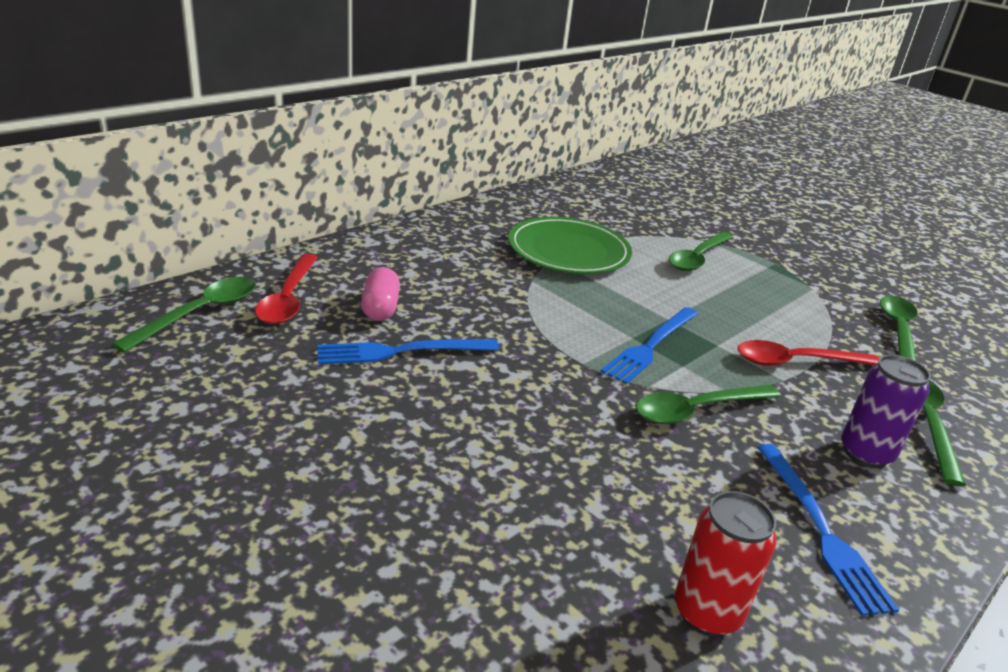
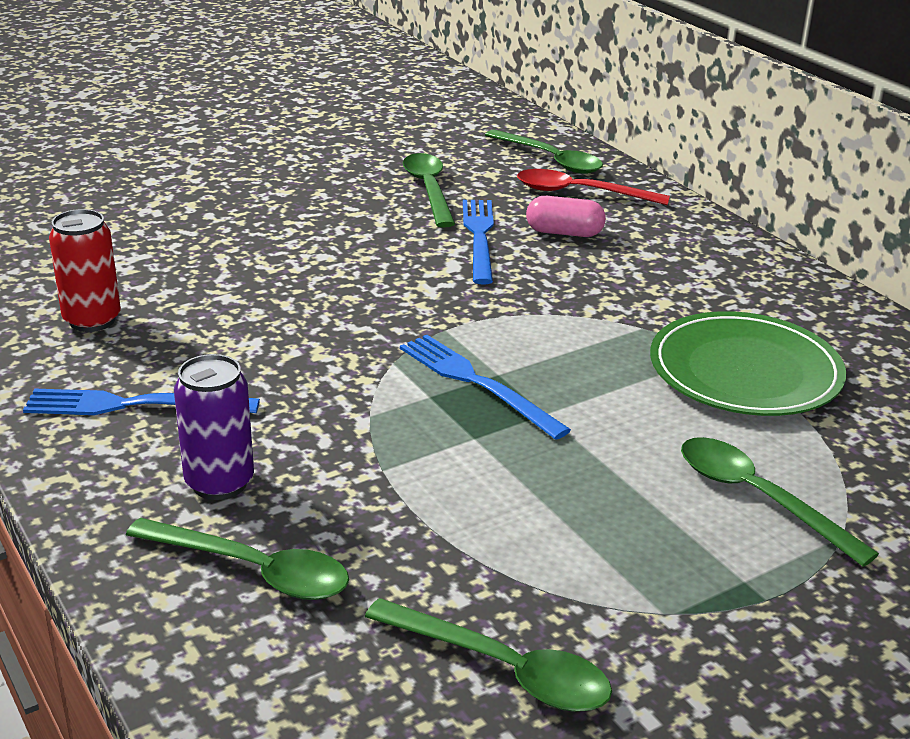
camera: 105 degrees right, 0 degrees up
green spoon [636,385,781,424] -> green spoon moved to [403,153,455,227]
red spoon [737,340,879,366] -> none

